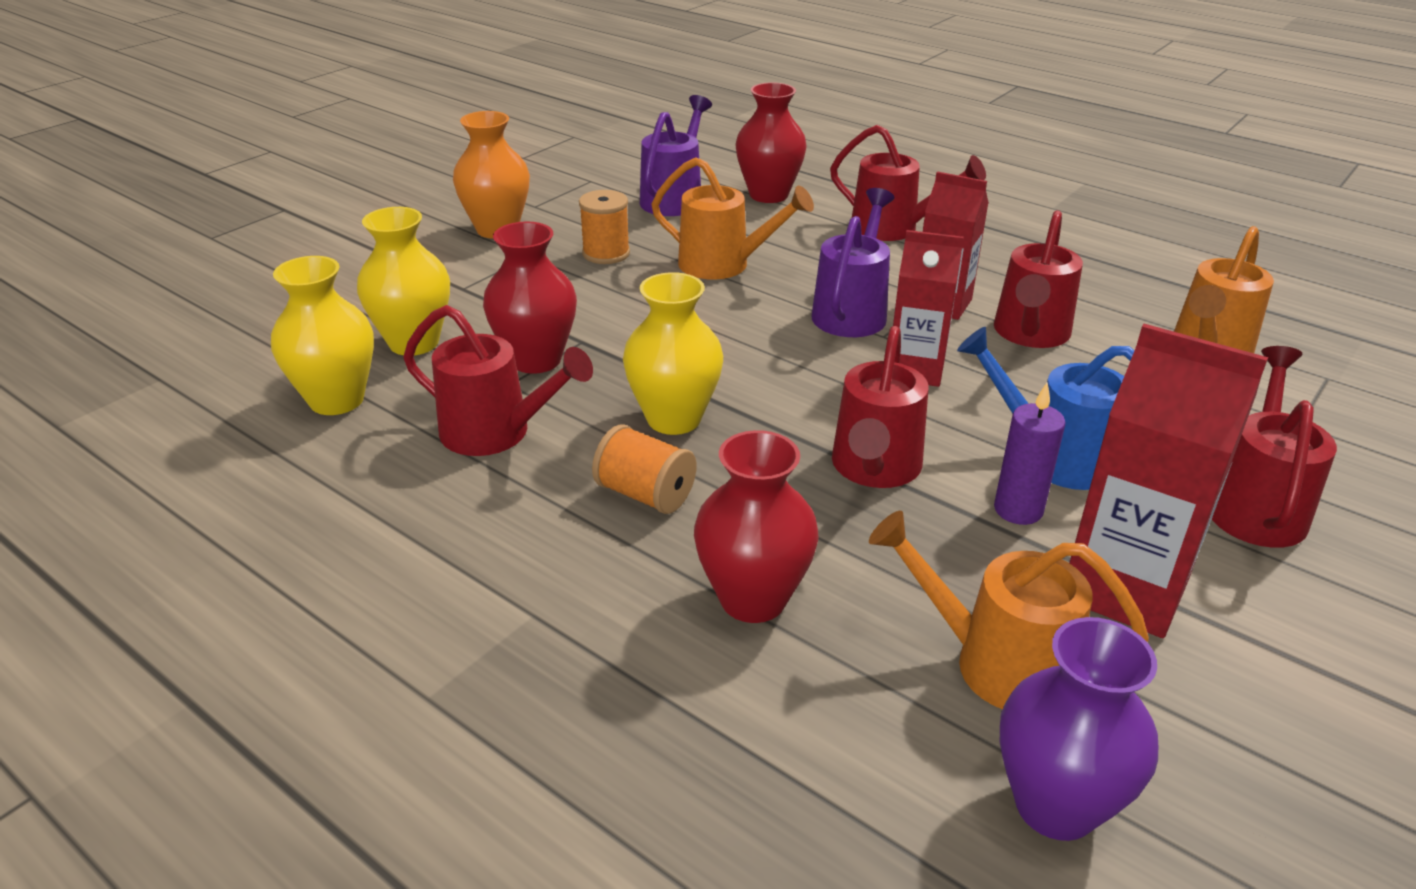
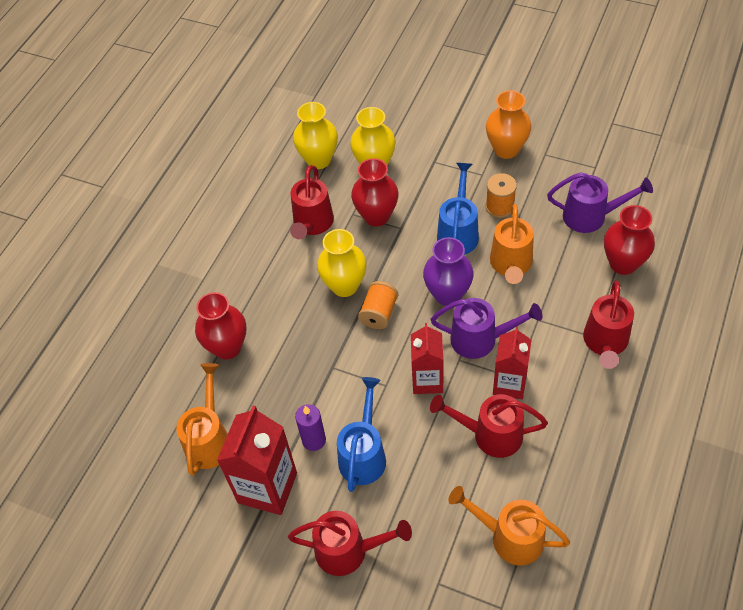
camera: 80 degrees right, 20 degrees up
orange spool [592,425,697,514] -> orange spool moved to [358,281,398,329]
red watering can [832,326,928,488] -> none
purple vase [1000,617,1158,841] -> purple vase moved to [423,237,474,306]
none -> blue watering can [437,163,479,255]

